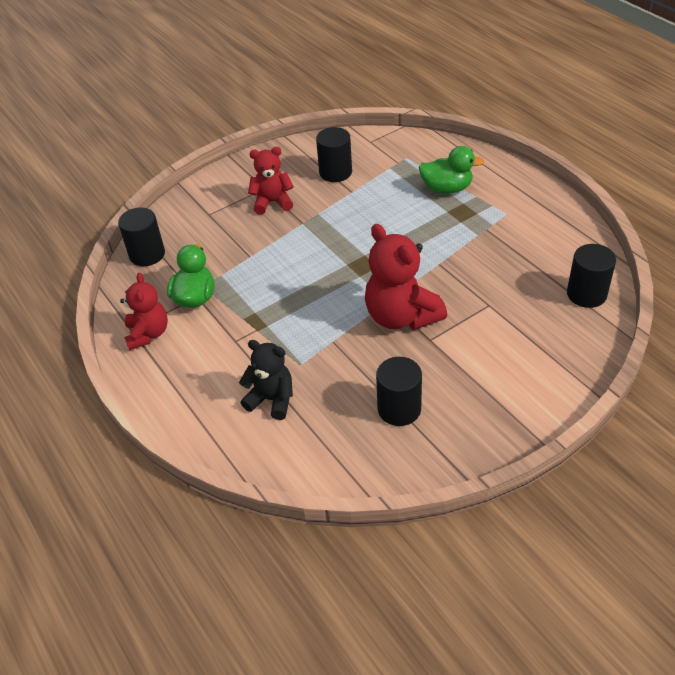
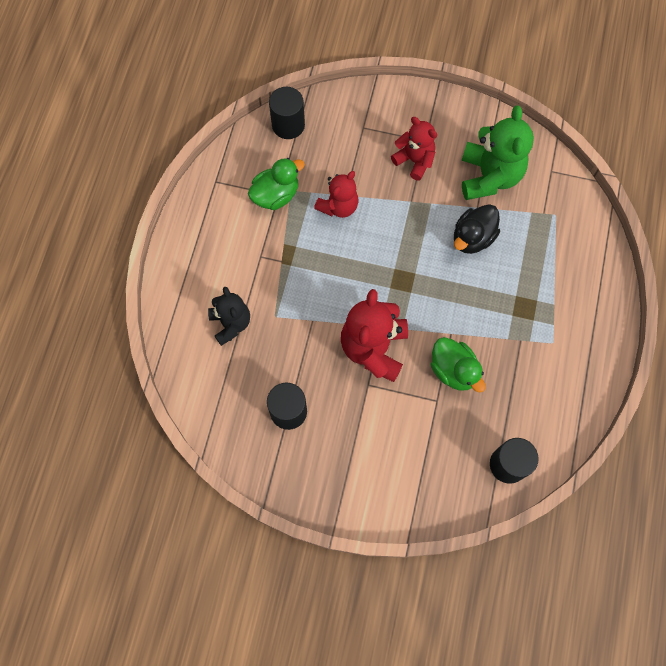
camera: 45 degrees right, 25 degrees up
red teddy bear [120,273,168,350] -> red teddy bear moved to [314,171,359,218]
black cylinder [316,127,352,182] -> green teddy bear [461,105,534,200]
green duck [418,146,484,194] -> green duck moved to [430,337,486,392]
none -> black duck [454,204,500,254]

